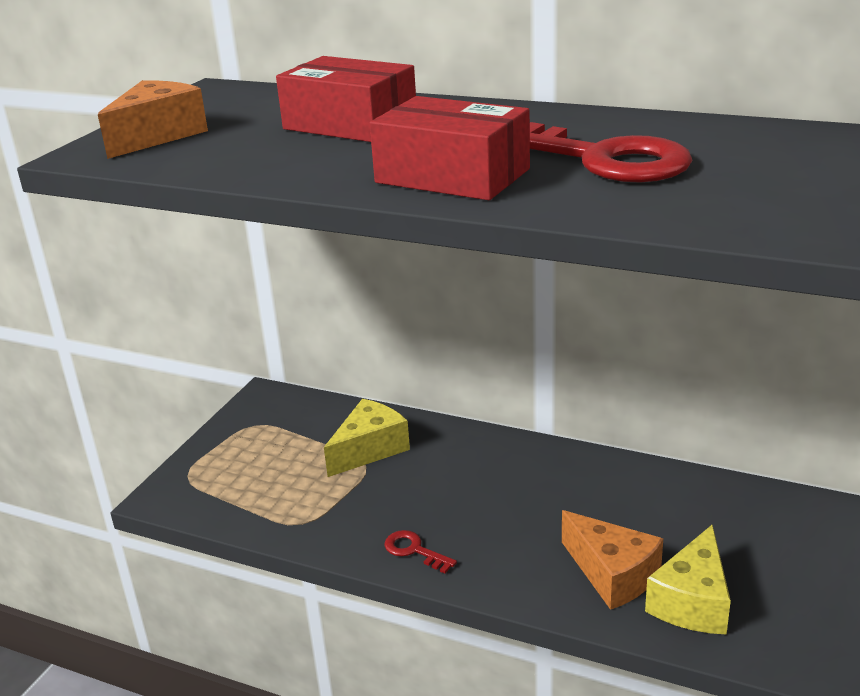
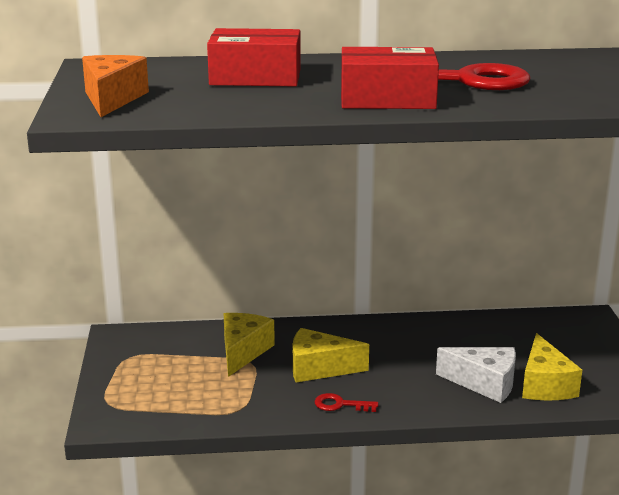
camera: 30 degrees left, 5 degrees down
orange cheese [562,510,663,610] -> white cheese [436,347,516,403]
none -> yellow cheese [293,328,369,382]

